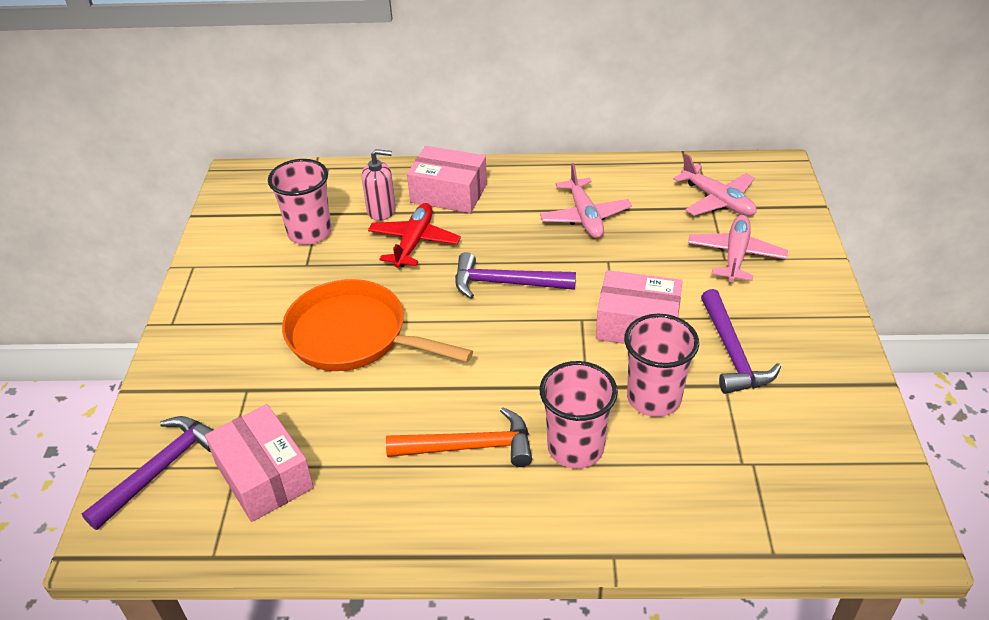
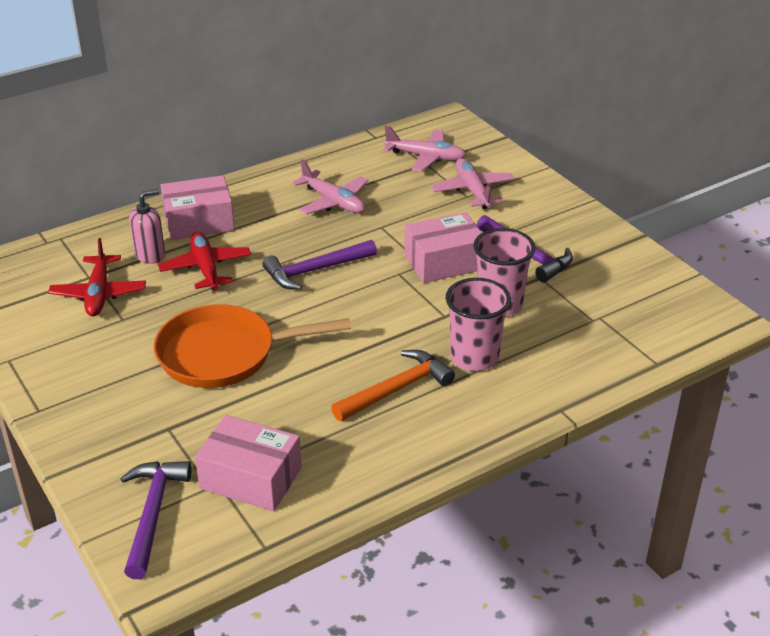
camera: 35 degrees left, 5 degrees down
pink cup [268,159,332,245] -> red plane [48,238,146,316]

